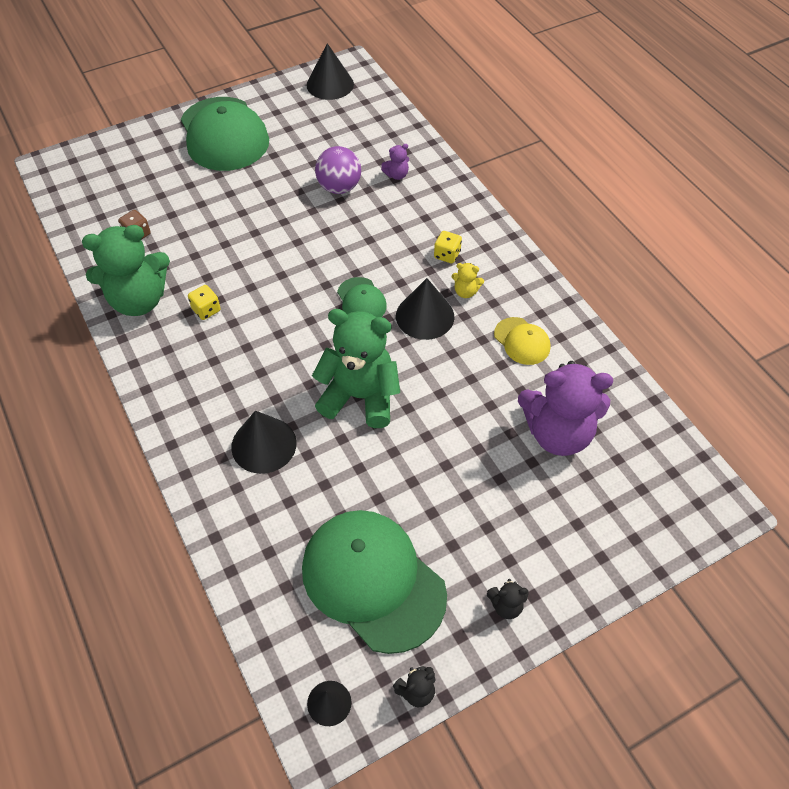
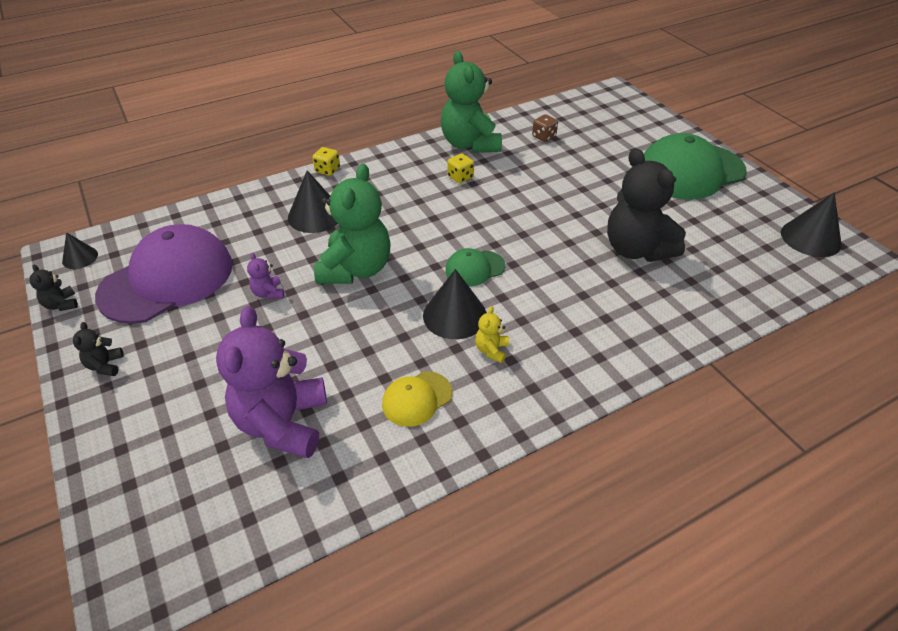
camera: 90 degrees right, 10 degrees down
green cap [302,510,447,654] -> purple cap [95,224,233,324]
purple ball [315,146,361,194] -> black teddy bear [607,148,686,262]
purple teddy bear [381,144,409,180] -> purple teddy bear moved to [247,253,284,300]
yellow dice [434,231,462,263] -> yellow dice moved to [312,147,340,176]

